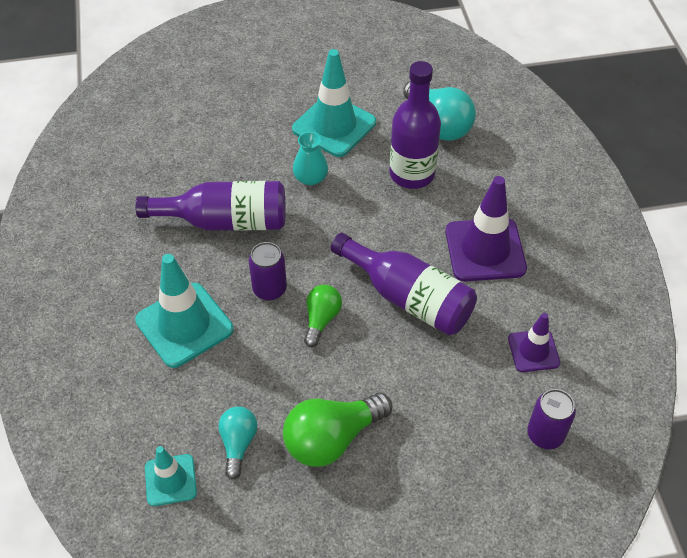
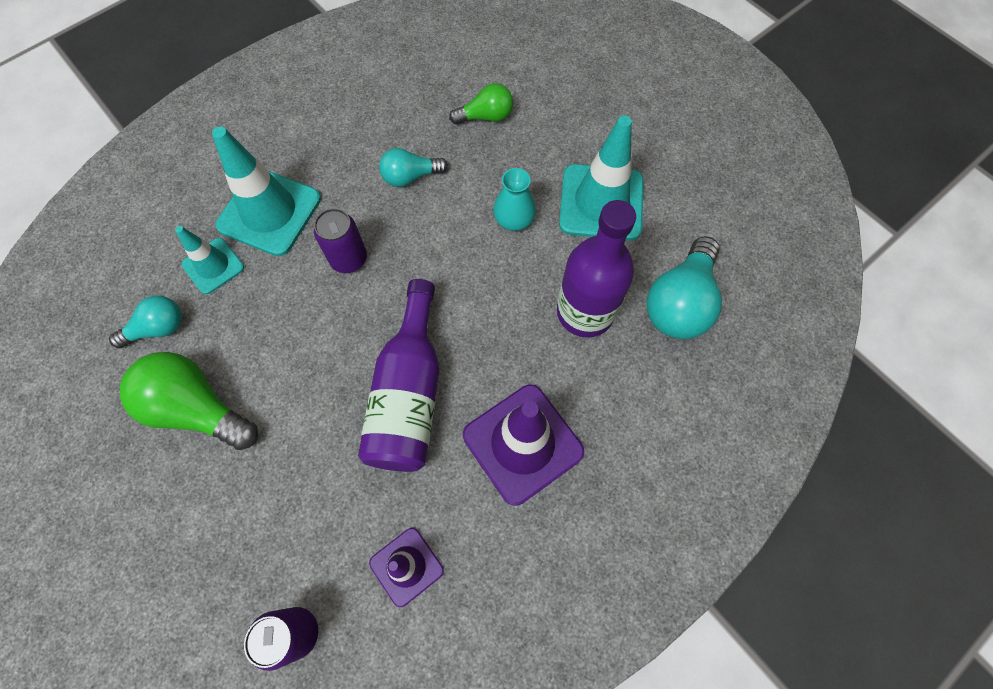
camera: 60 degrees right, 15 degrees up
purple bottle [135,181,286,231] -> turquoise light bulb [379,148,448,187]
turquoise traffic cone [145,446,197,506] -> turquoise traffic cone moved to [175,226,244,294]
green light bulb [304,285,342,347] -> green light bulb moved to [449,83,513,124]

